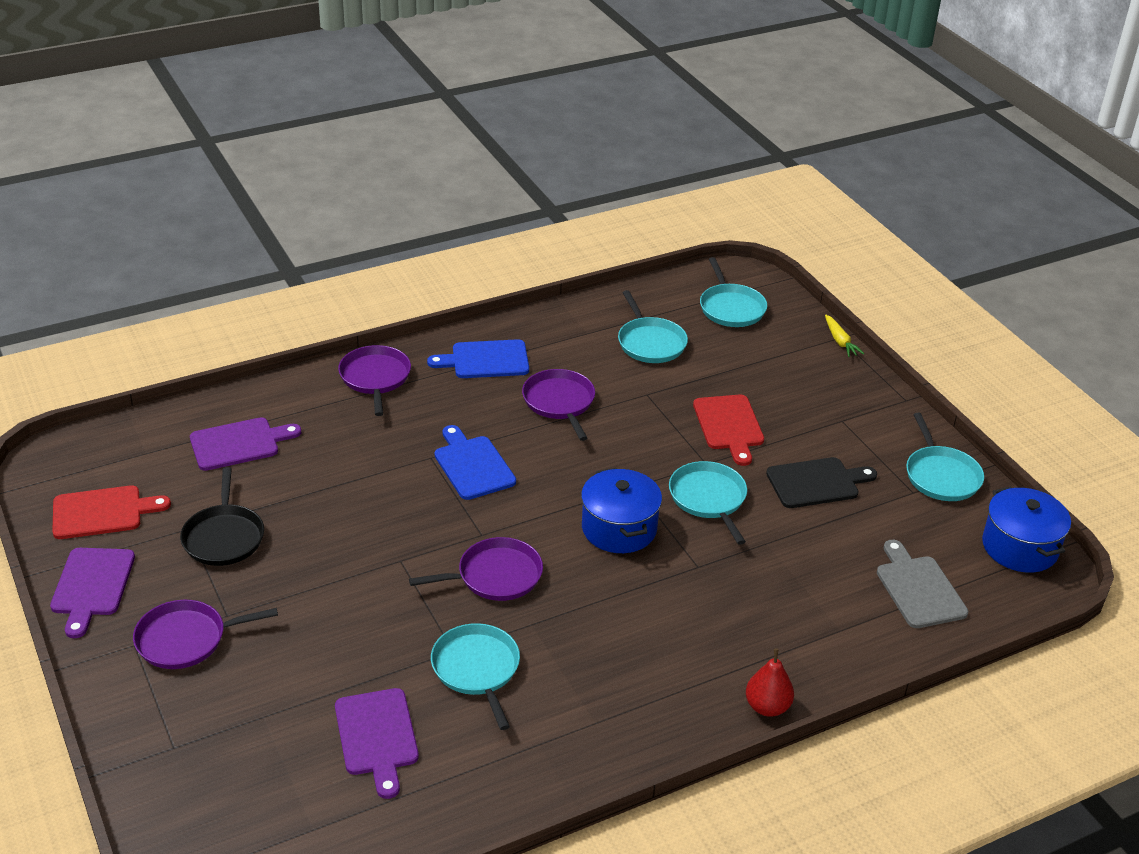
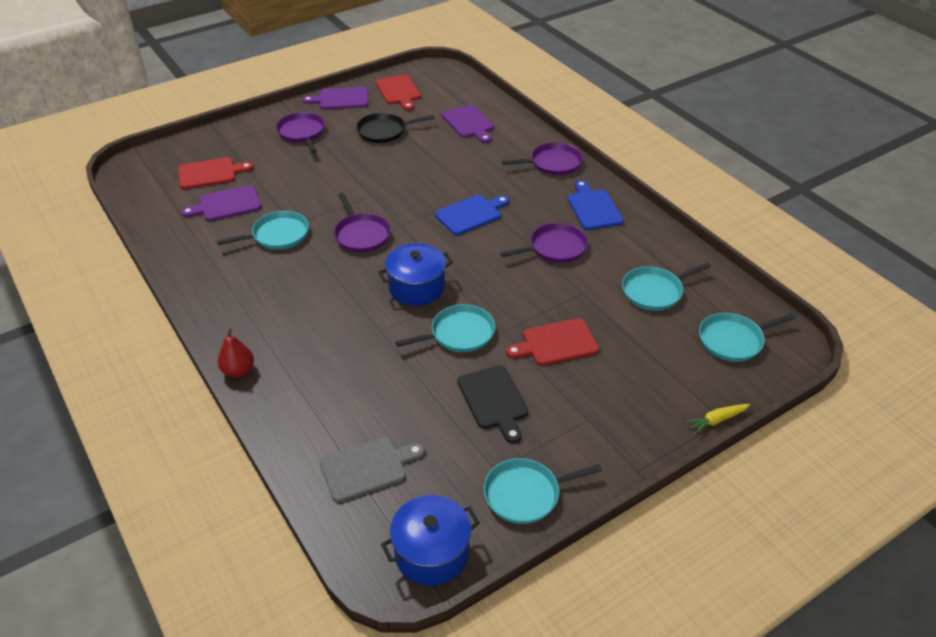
camera: 85 degrees right, 5 degrees up
none -> red cutting board [178,157,253,189]

